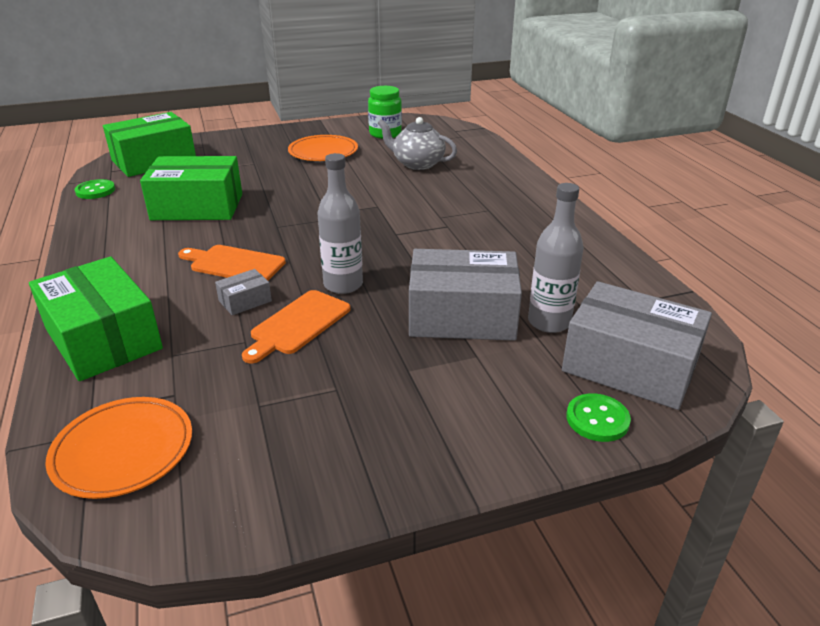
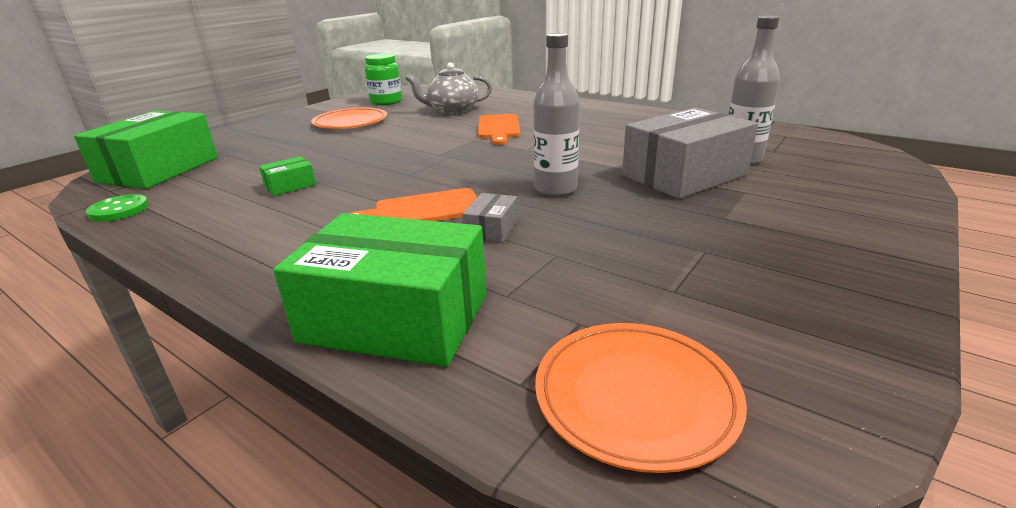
camera: 35 degrees left, 5 degrees down
green box [140,156,242,220] -> green box [259,156,316,196], size x0.43
orange cutting board [242,290,350,363] -> orange cutting board moved to [478,114,521,145]
grey box [562,281,712,410] -> none
green button [566,393,631,442] -> none

